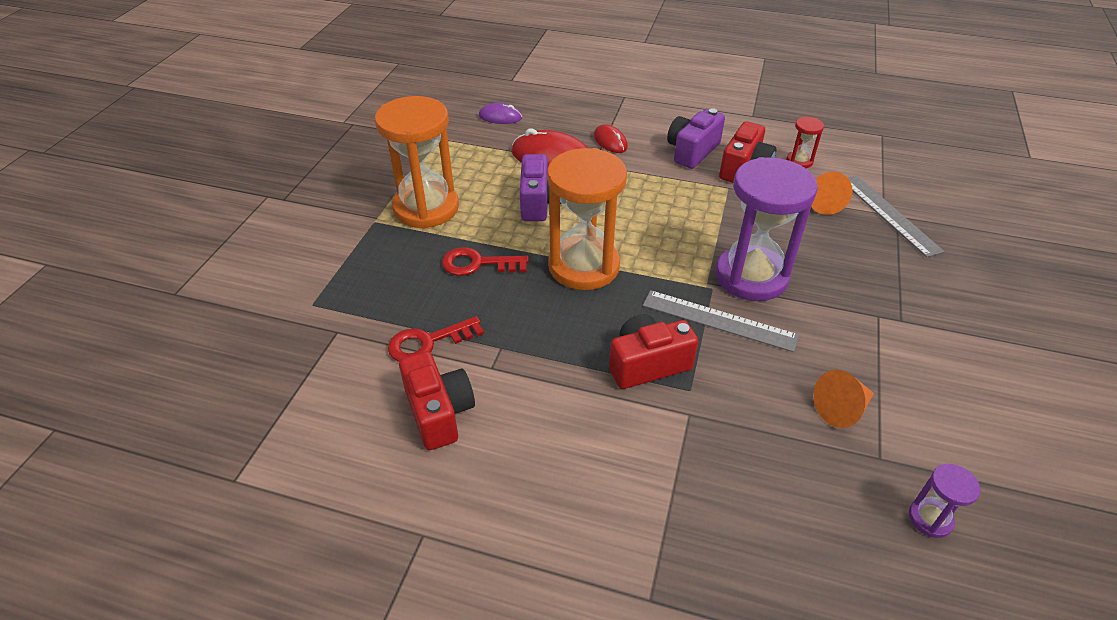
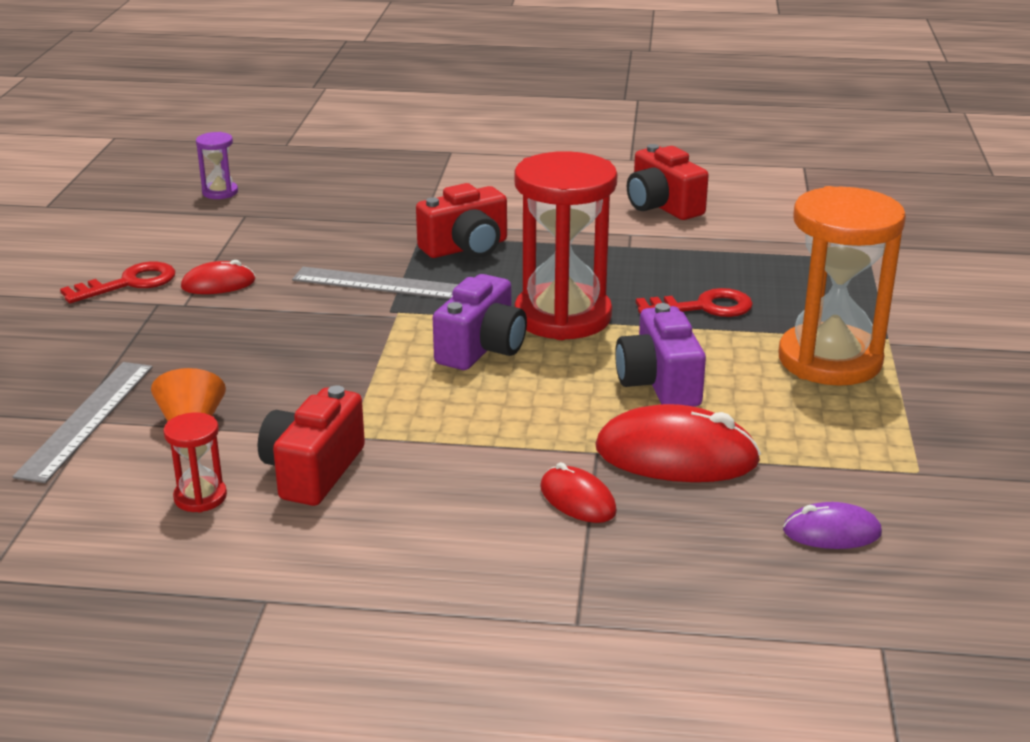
camera: 170 degrees right, 15 degrees down
red key [388,316,484,362] -> red key moved to [60,261,175,303]
orange hourglass [547,148,627,290] -> red hourglass [514,151,617,340]
purple camera [667,108,725,169] -> purple camera moved to [433,274,527,370]
purple hourglass [716,157,818,301] -> none
orange cone [813,370,874,428] -> none
grey ruler [848,175,944,258] -> grey ruler turned 45 degrees clockwise [12,362,153,483]
none -> red mouse [181,260,255,294]

